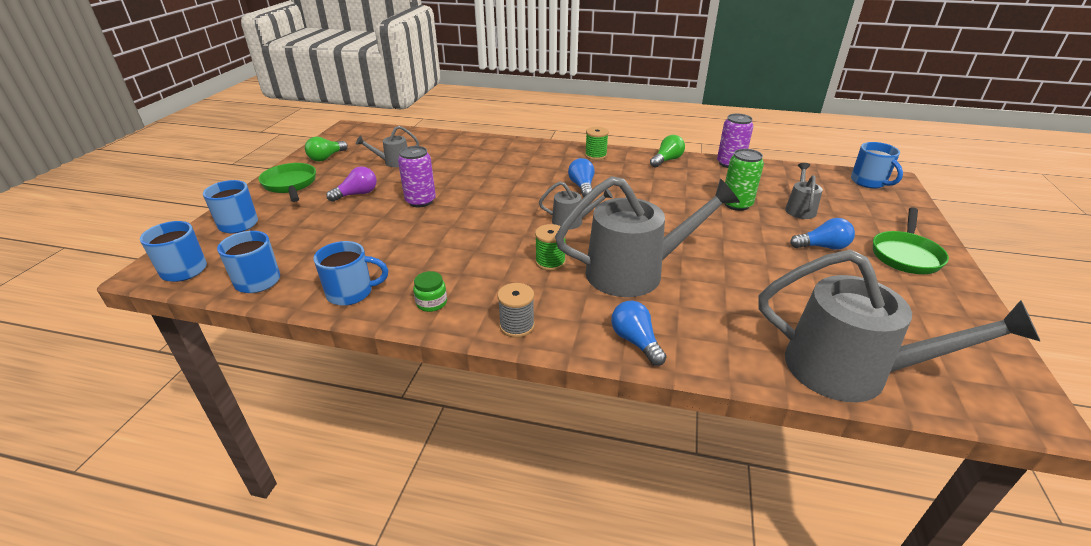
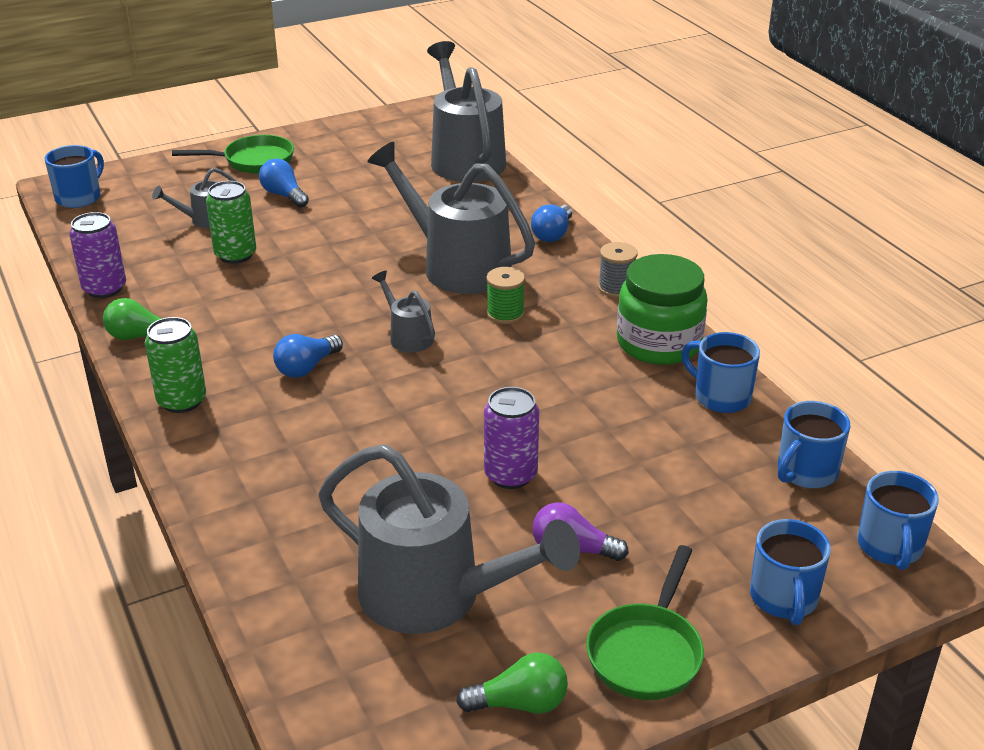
camera: 130 degrees left, 0 degrees up
grey watering can [356,126,419,167] -> grey watering can [318,444,580,634], size x2.15
green jar [413,271,447,312] -> green jar [617,254,708,365], size x2.36
green spool [585,127,609,160] -> green can [145,317,206,413]

